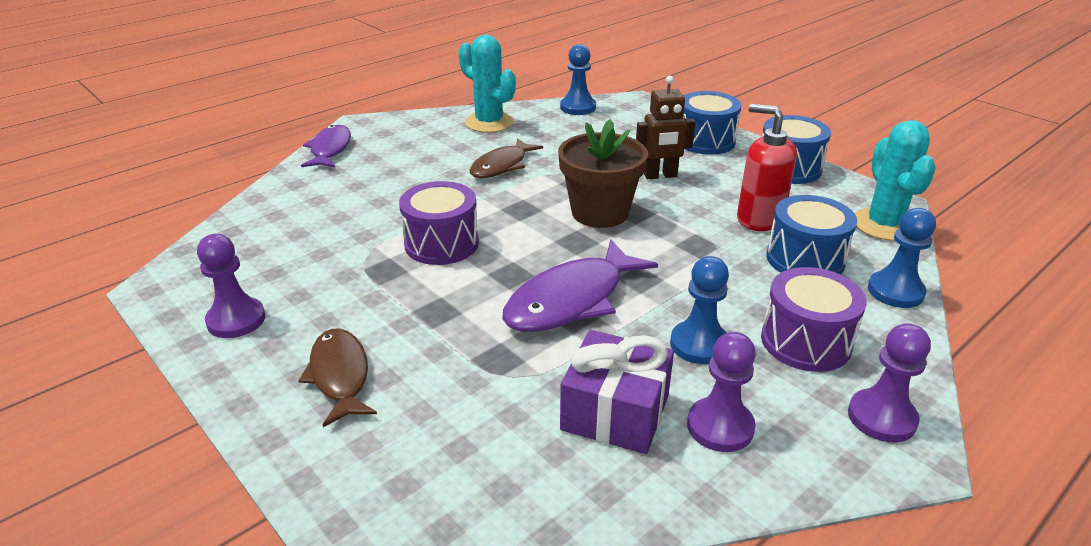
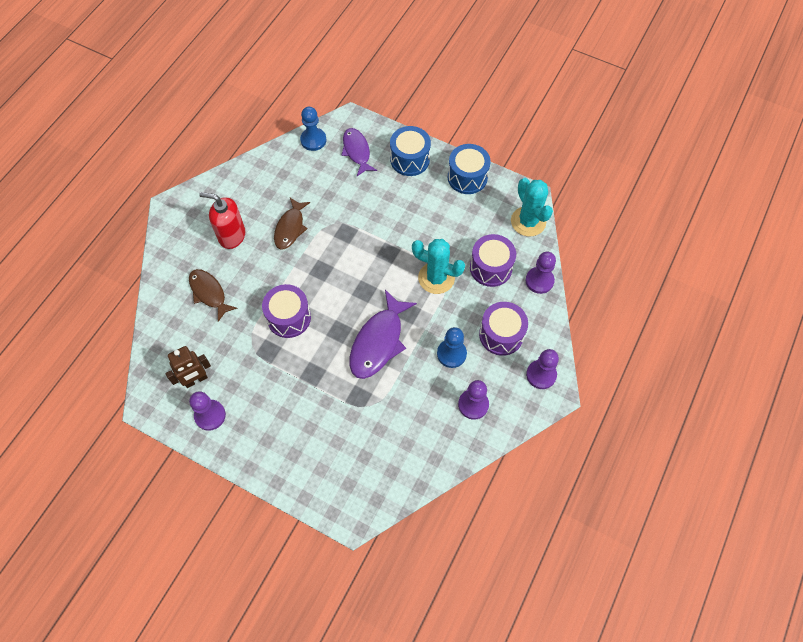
camera: 20 degrees left, 30 degrees up
brown fish [298,329,377,427] -> brown fish moved to [189,269,238,322]
purple fish [301,125,351,168] -> purple fish moved to [341,128,377,176]
turquoise cactus [459,34,516,133] -> turquoise cactus moved to [412,239,465,294]
brown flower pot [558,119,648,228] -> none
purple gift [560,330,674,454] -> none
brown robot [636,76,696,179] -> brown robot moved to [166,346,211,388]
red soap dispenser [737,104,797,231] -> red soap dispenser moved to [199,192,246,249]
blue drum [766,195,857,275] -> purple drum [470,234,516,287]
blue pawn [868,208,936,308] -> purple pawn [525,252,556,294]

